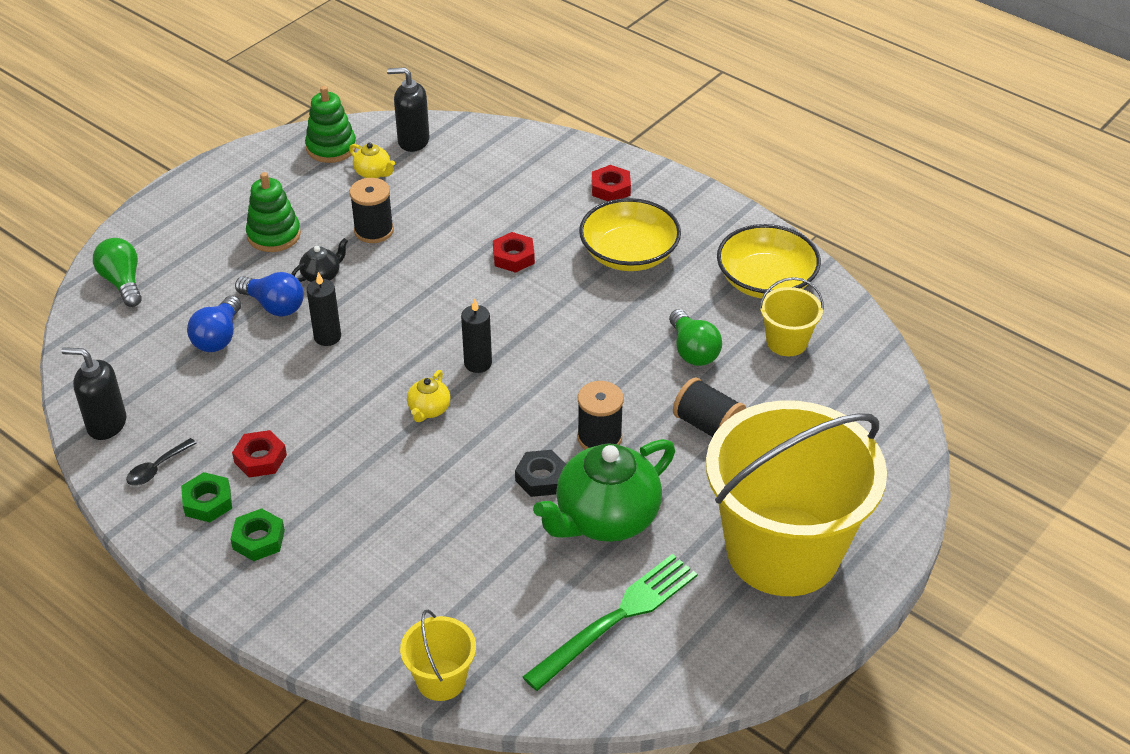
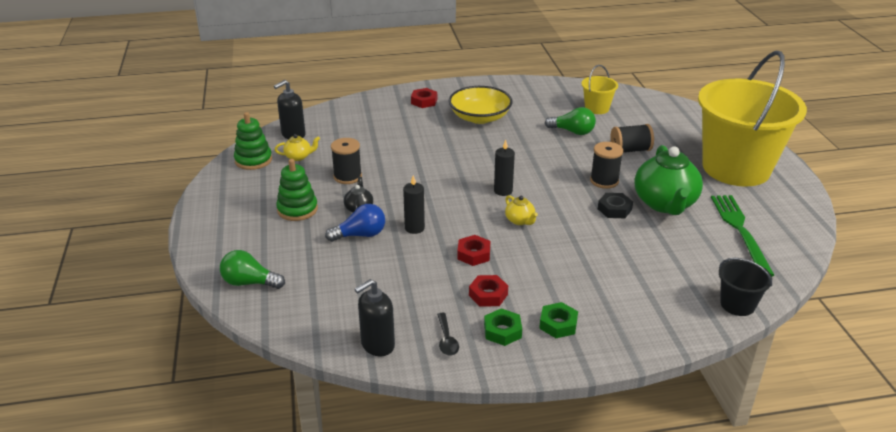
camera: 50 degrees left, 10 degrees down
blue light bulb [187,296,241,352] -> none
yellow bucket [400,610,476,701] -> black bucket [719,258,772,316]
red nut [493,232,535,273] -> red nut moved to [457,235,490,266]
yellow bowl [717,224,821,299] -> none

